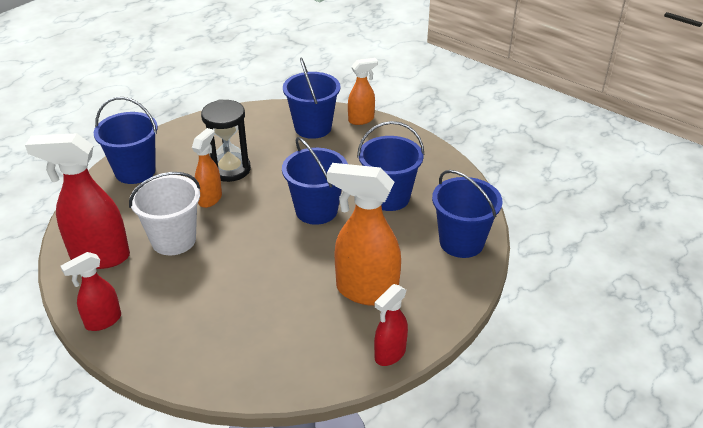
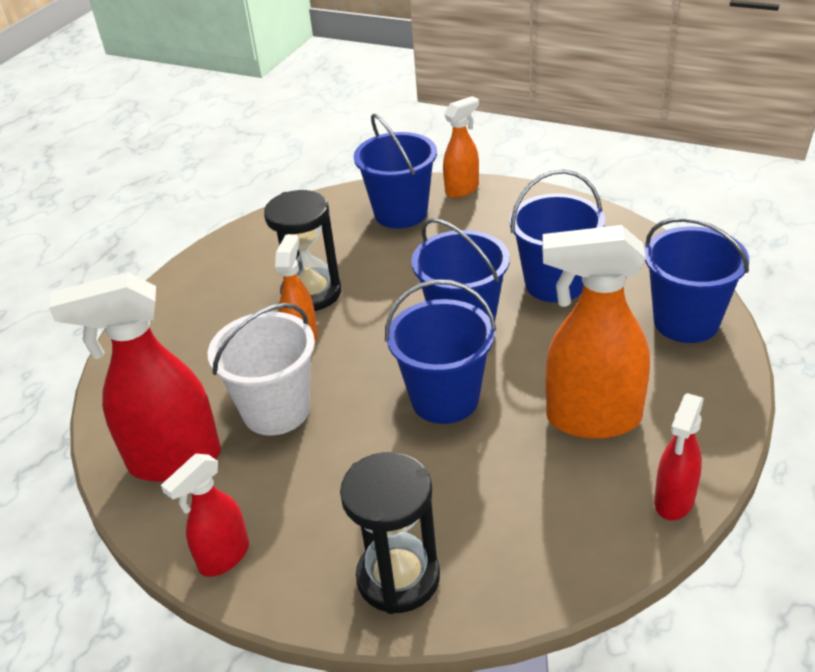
camera: 10 degrees left, 0 degrees up
blue bucket [94,97,158,184] -> blue bucket moved to [385,279,496,424]
none -> black hourglass [340,452,440,614]

